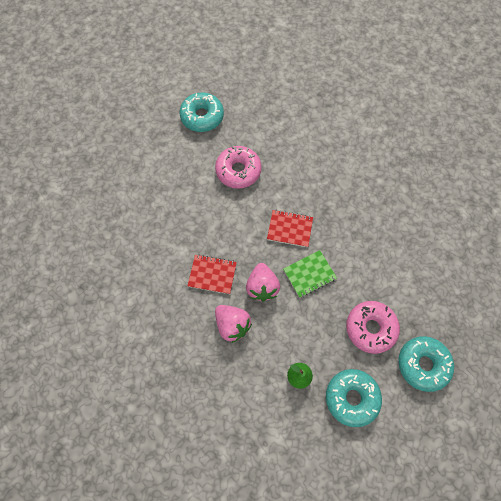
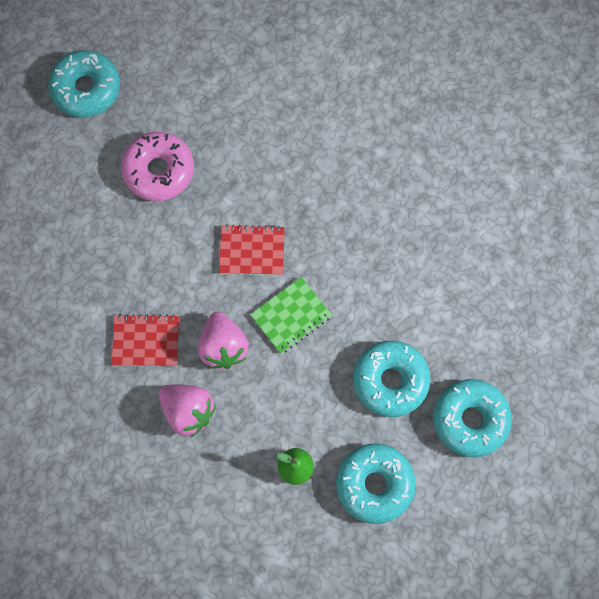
camera: 10 degrees left, 5 degrees up
pink donut [346,301,400,354] -> turquoise donut [353,341,431,417]

